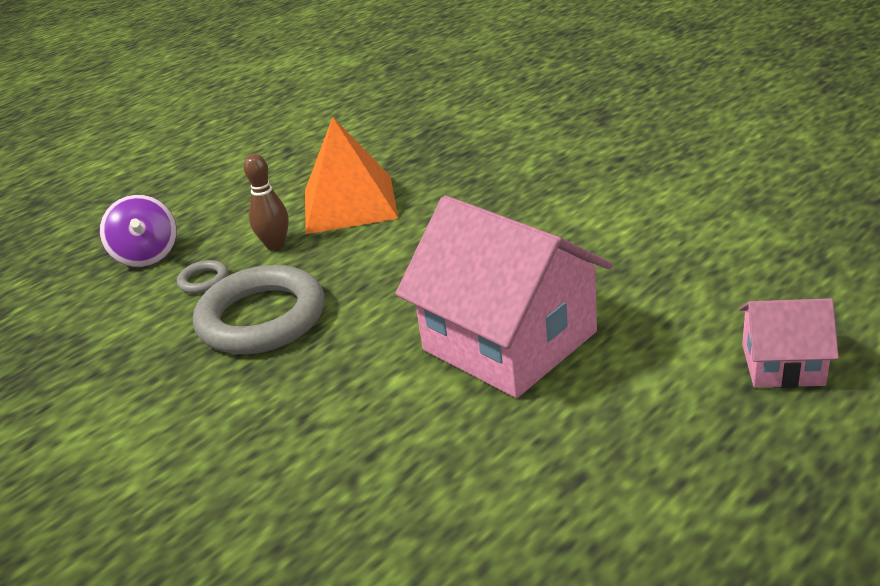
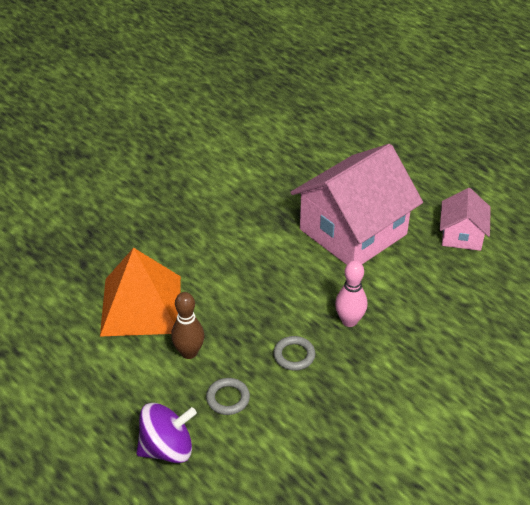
camera: 90 degrees left, 10 degrees up
grey ring [193,265,324,354] -> grey ring [273,336,315,371], size x0.42
pink house [739,298,839,388] -> pink house moved to [440,188,491,251]
none -> pink bowling pin [335,261,367,327]

